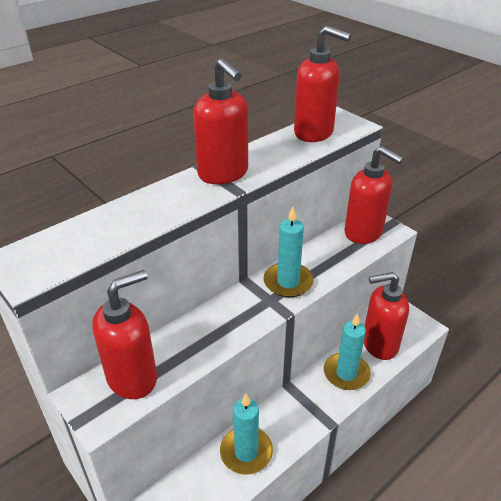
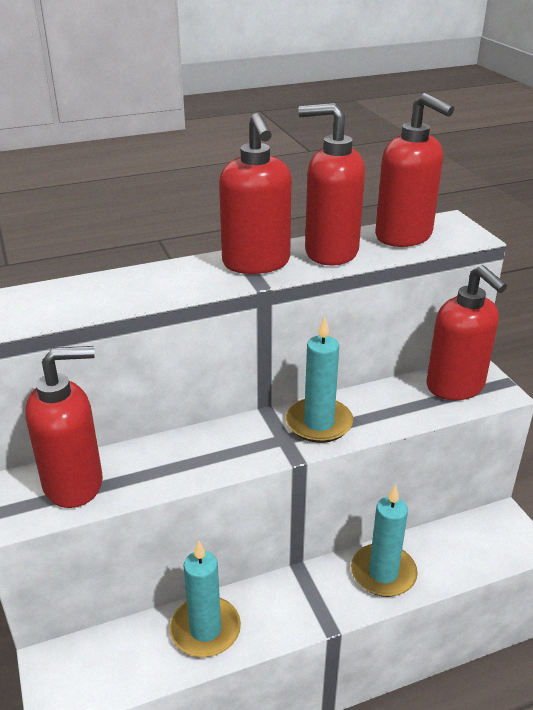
camera: 20 degrees right, 5 degrees down
red soap dispenser [364,272,409,360] -> red soap dispenser moved to [298,103,365,266]

